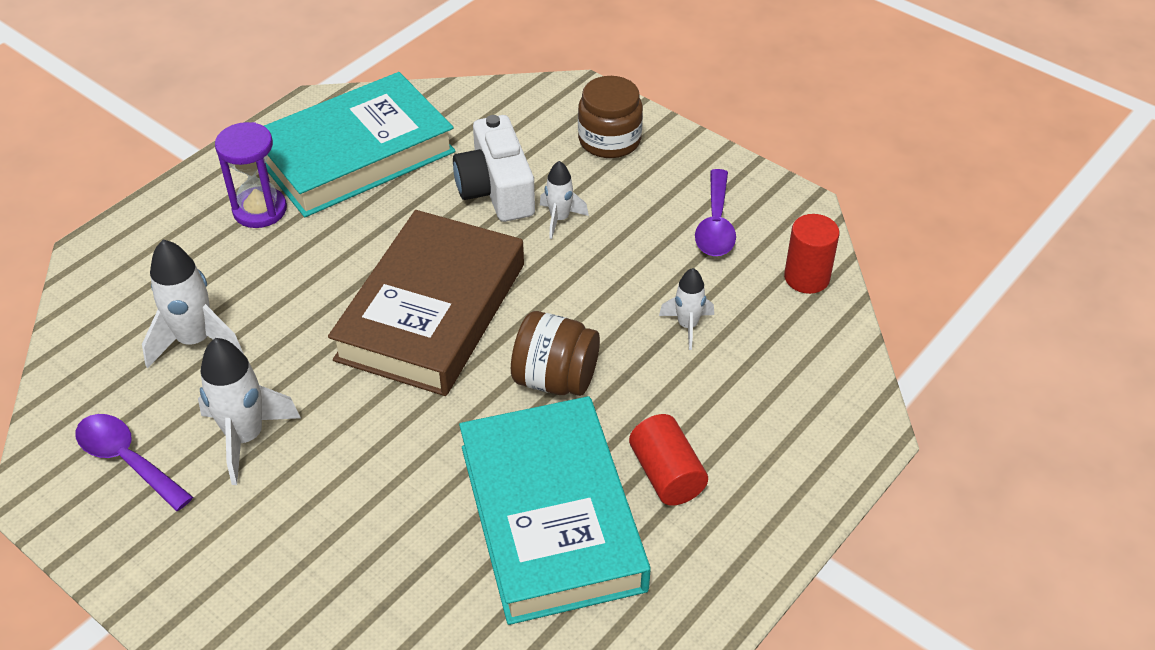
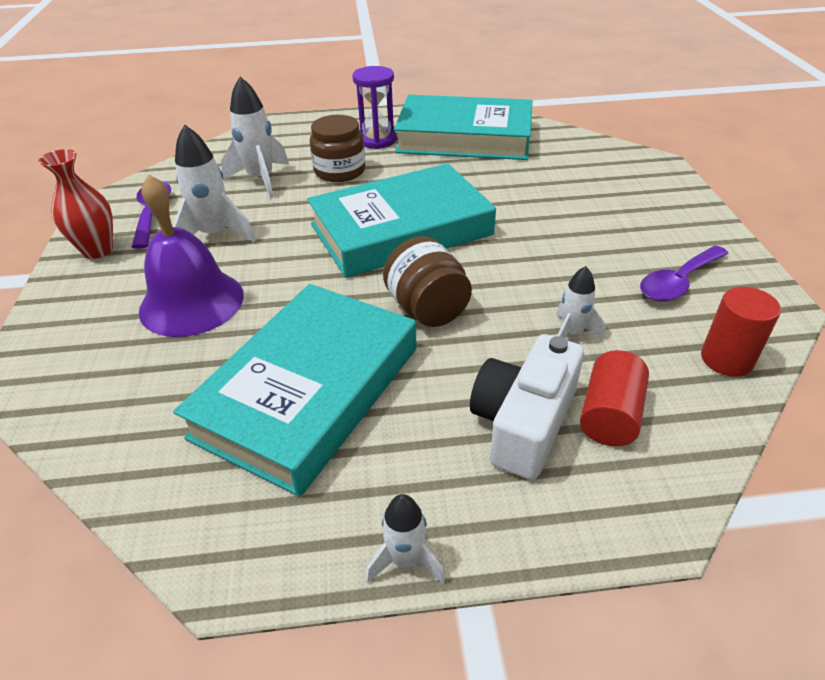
camera: 45 degrees right, 5 degrees down
brown book [328,210,524,396] -> turquoise book [307,163,496,278]
white camera [453,115,535,222] -> white camera moved to [470,334,584,480]
white rocket [540,161,589,239] -> white rocket moved to [366,494,445,583]
brown jar [578,76,643,158] -> brown jar moved to [310,115,365,182]
red cylinder [629,414,708,506] -> red cylinder moved to [580,350,649,446]
none -> red vase [38,149,113,259]
none -> purple bell [139,174,244,337]

